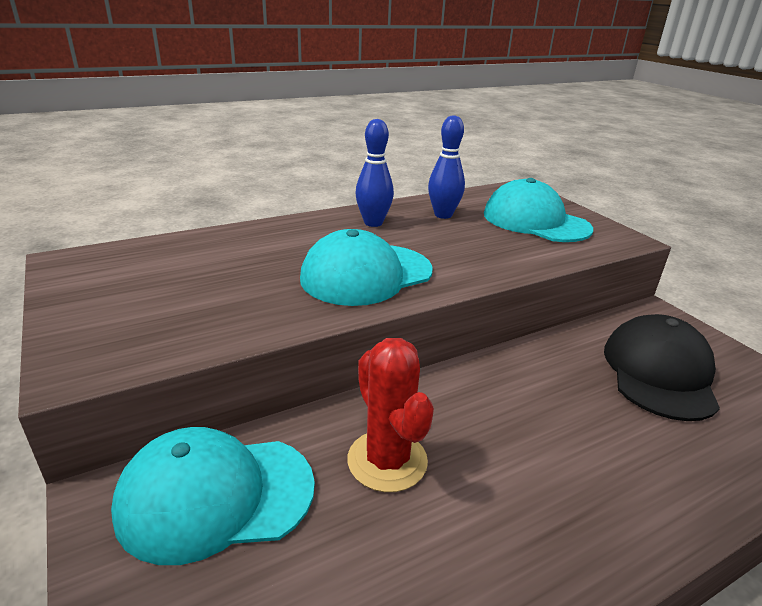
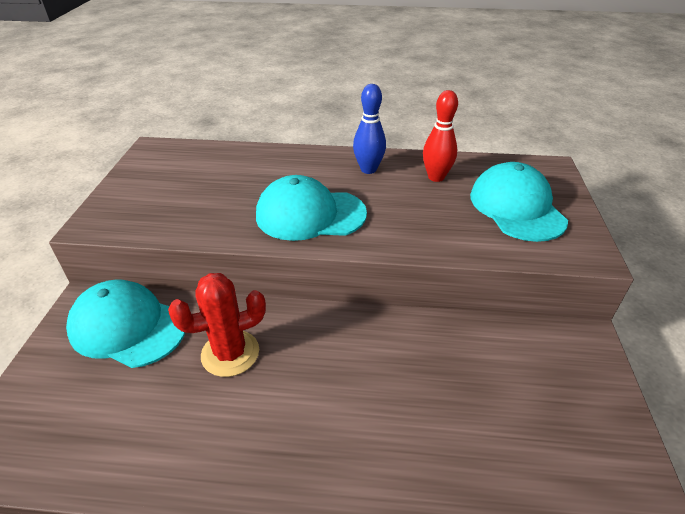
camera: 35 degrees right, 10 degrees up
red cactus [347,338,434,492] -> red cactus turned 60 degrees clockwise [168,273,266,377]
blue bowling pin [428,115,465,219] -> red bowling pin [423,90,458,182]
black cap [604,314,720,421] -> none

